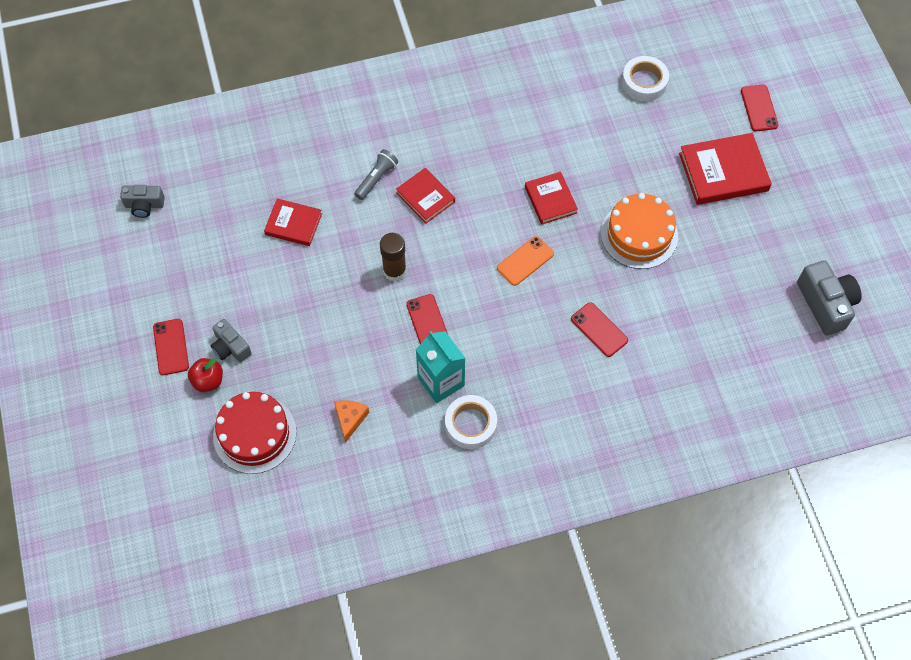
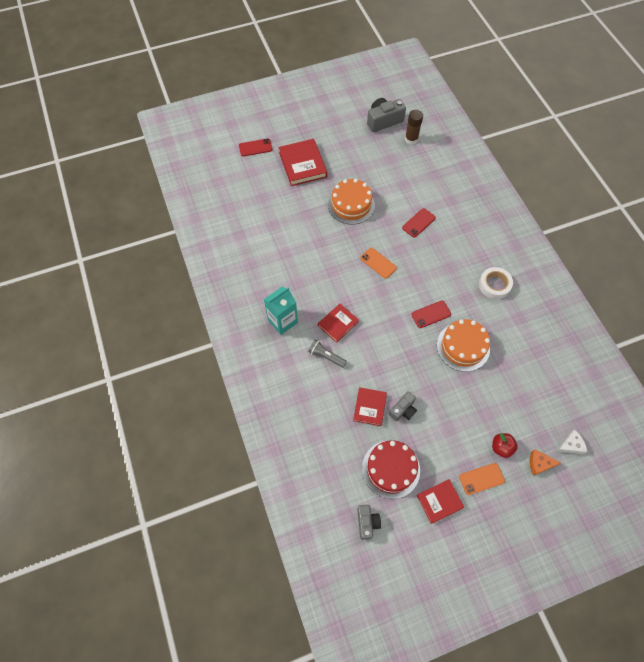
camera: 95 degrees left, 0 degrees up
red phone [153,319,189,375] -> orange phone [459,463,505,495]
grey camera [211,319,251,362] -> grey camera moved to [389,391,417,421]
red cake [213,392,296,474] -> red cake moved to [362,440,420,499]
orange cheese [334,400,369,443] -> orange cheese moved to [530,449,561,476]
brown glue stick [380,233,407,282] -> brown glue stick moved to [405,110,423,145]
turquoise carton [415,331,465,403] -> turquoise carton moved to [264,287,298,335]
red book [525,172,578,225] -> red book moved to [417,479,464,524]
white tape [622,56,669,101] -> none
none -> orange cake [437,319,490,372]
none -> white cheese [556,430,587,454]

